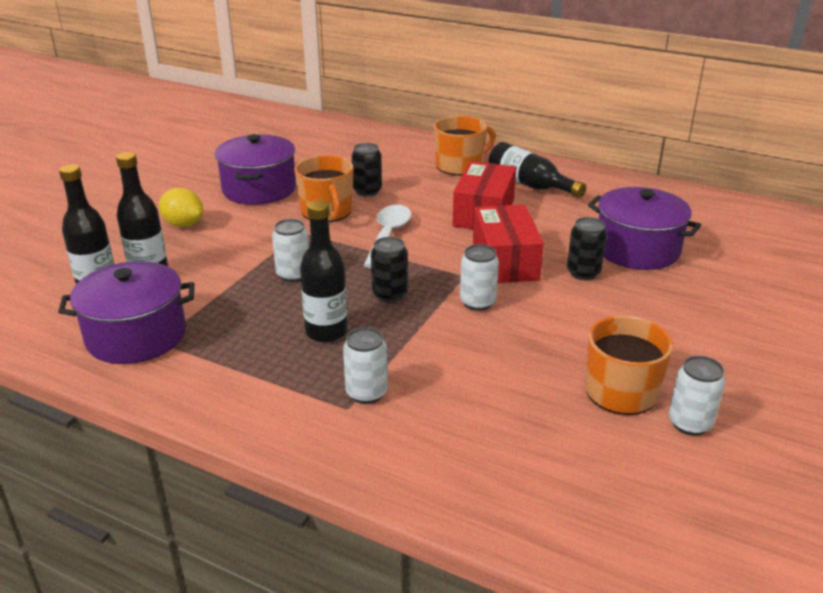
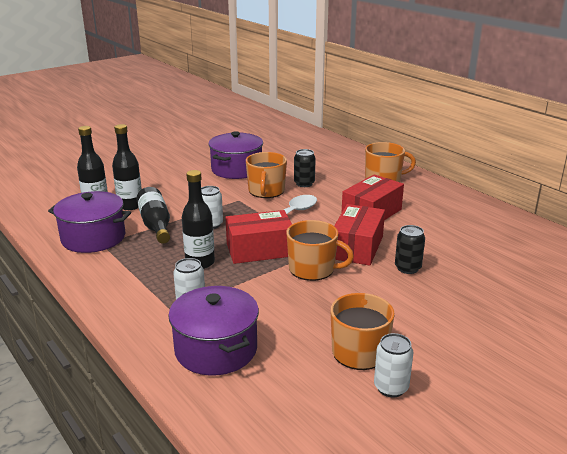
camera: 25 degrees right, 5 degrees down
yellow lemon [159,188,203,227] -> none
black can [371,237,408,302] -> red box [225,210,292,264]
white can [460,244,499,311] -> orange mug [286,220,354,281]
black bottle [489,142,586,198] -> black bottle moved to [136,187,170,244]
purple pot [588,187,701,270] -> purple pot moved to [168,286,259,376]

